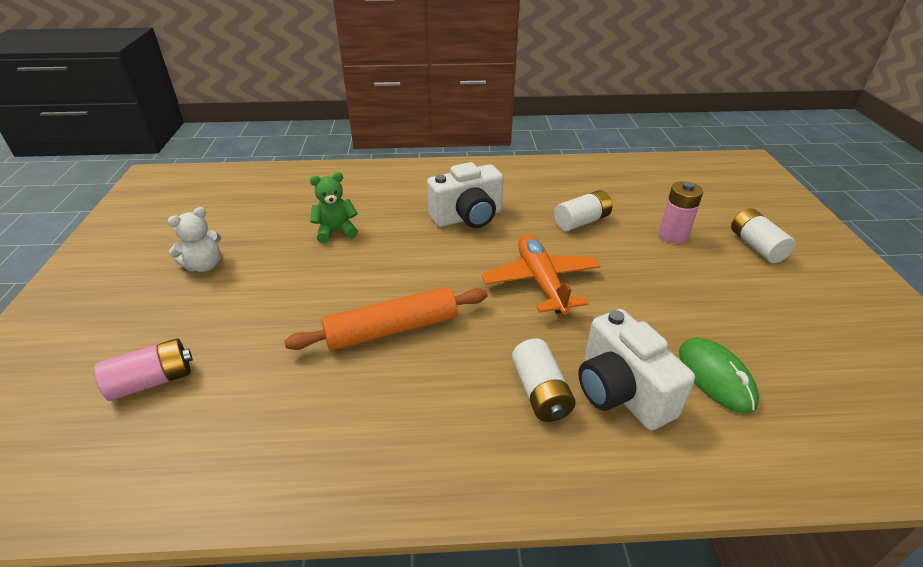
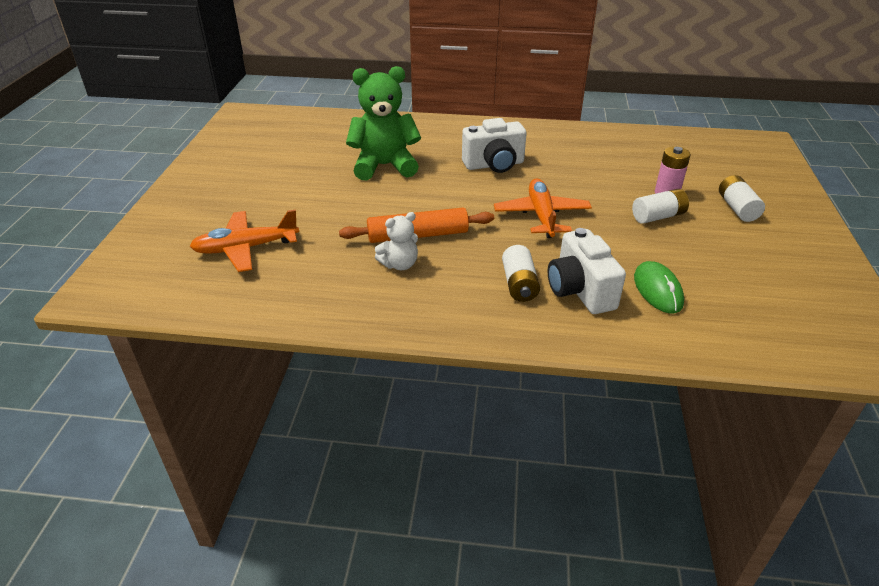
camera: 10 degrees right, 0 degrees up
pink battery [95,338,193,401] -> orange plane [190,209,299,272]
white teddy bear [168,207,221,272] -> white teddy bear moved to [375,212,418,270]
green teddy bear [310,172,358,243] -> green teddy bear [346,66,421,180], size x1.93
white battery [554,190,612,231] -> white battery moved to [632,189,689,224]

